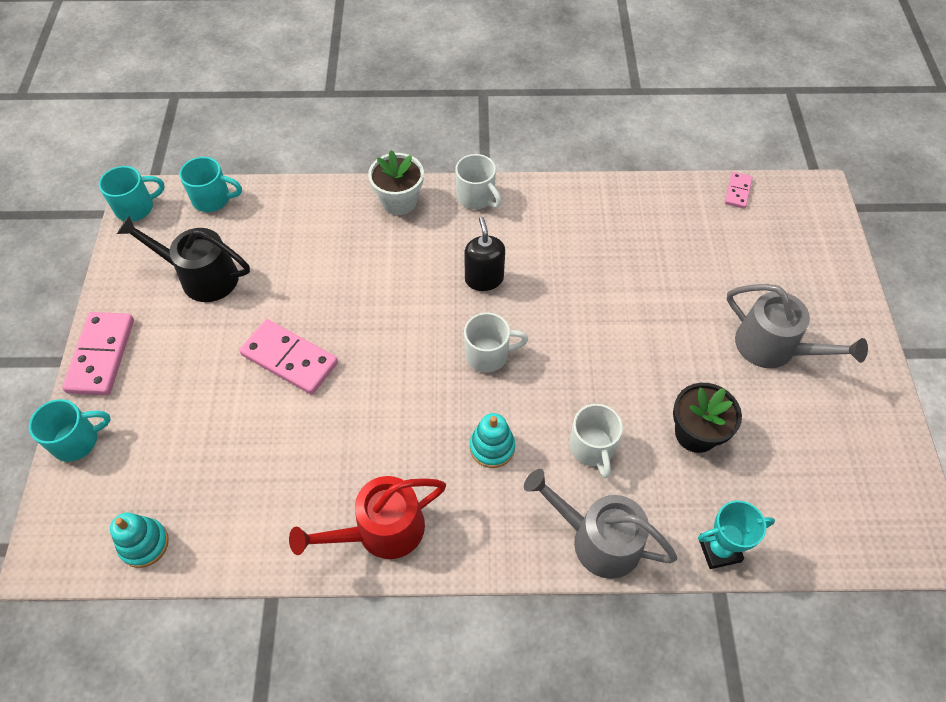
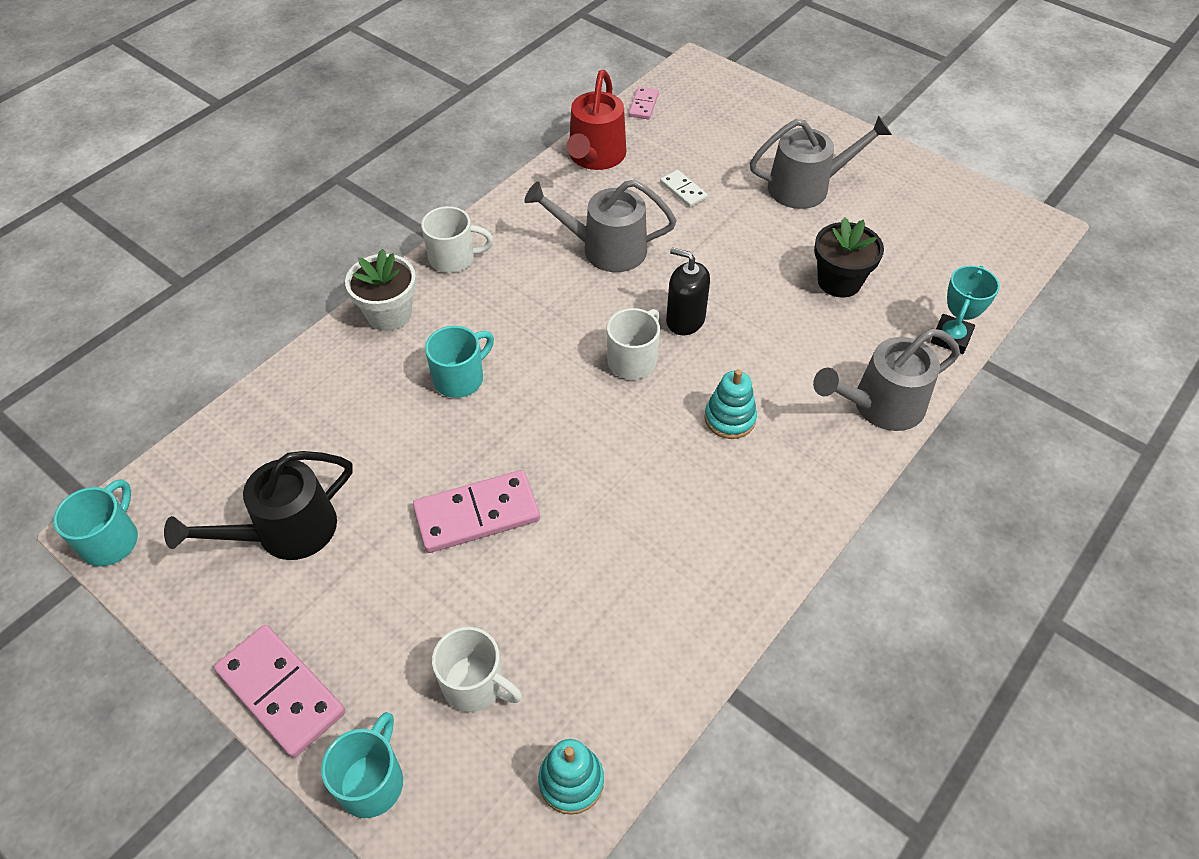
camera: 50 degrees left, 5 degrees down
turquoise mug [179,157,242,212] -> turquoise mug moved to [425,326,494,398]
red watering can [289,476,446,559] -> red watering can moved to [567,70,626,170]
black soap dispenser [464,217,505,291] -> black soap dispenser moved to [666,248,710,335]
white mug [569,404,623,478] -> white mug moved to [432,627,522,712]
pink domino [725,172,753,209] -> pink domino turned 45 degrees clockwise [629,87,659,119]
none -> grey watering can [524,180,676,272]
none -> white domino [660,170,708,207]

